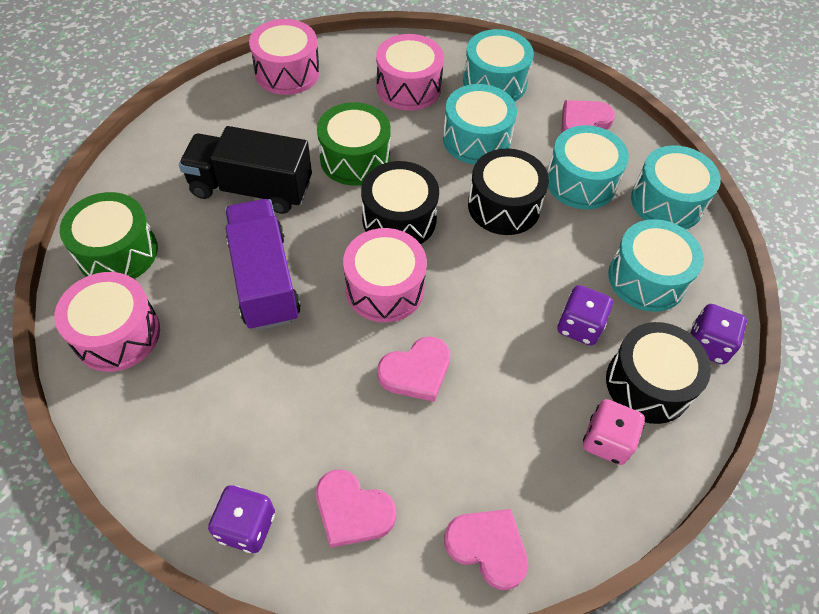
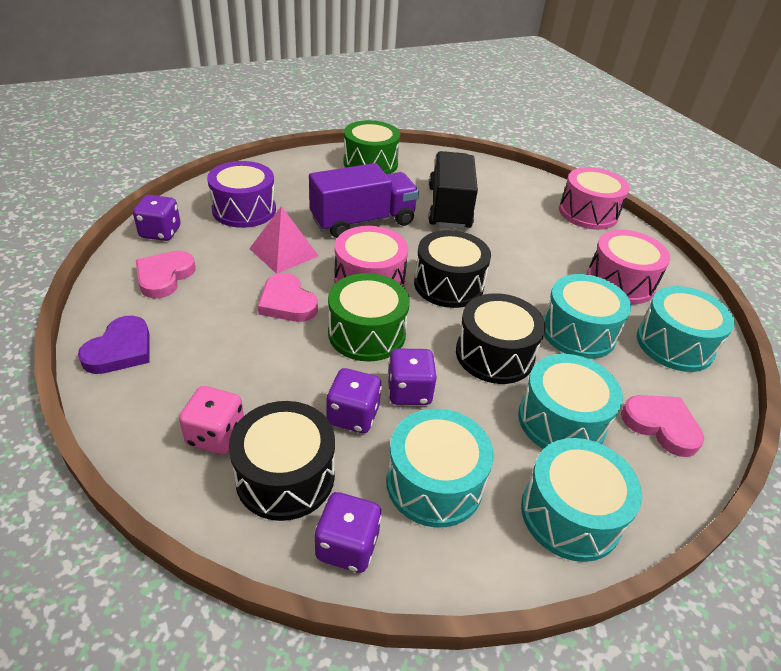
camera: 80 degrees right, 15 degrees down
pink drum [54,272,160,372] -> none
green drum [317,102,391,186] -> green drum moved to [328,273,410,362]
pink heart [444,509,528,590] -> purple heart [78,316,150,374]
none -> purple drum [207,161,276,228]
none -> pink pyramid [249,206,319,274]
none -> purple dice [387,348,437,405]

